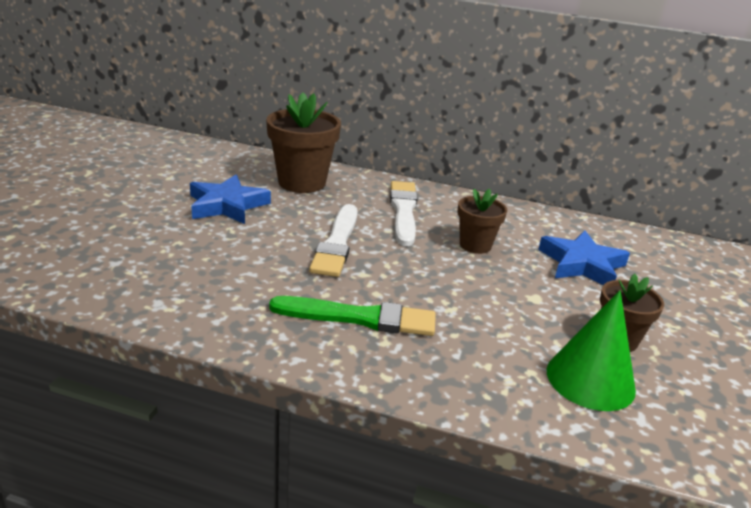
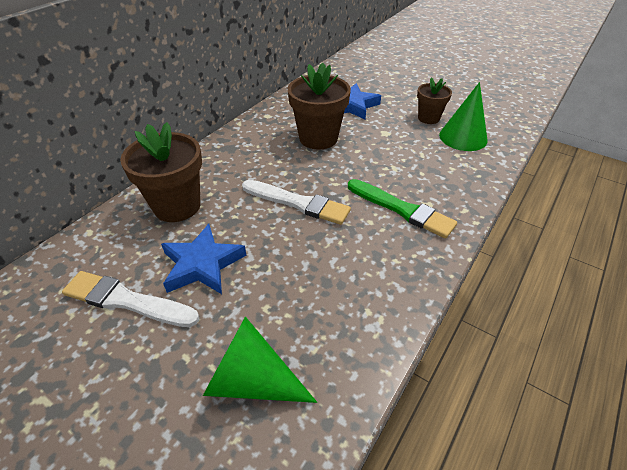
camera: 70 degrees left, 15 degrees up
green brush [269,296,436,336] -> green brush turned 105 degrees clockwise [348,179,457,238]
white brush [390,181,418,246] -> white brush moved to [62,271,200,327]
brown flower pot [457,188,507,254] -> brown flower pot [288,63,351,150], size x1.69
none -> green cone [203,316,317,403]

